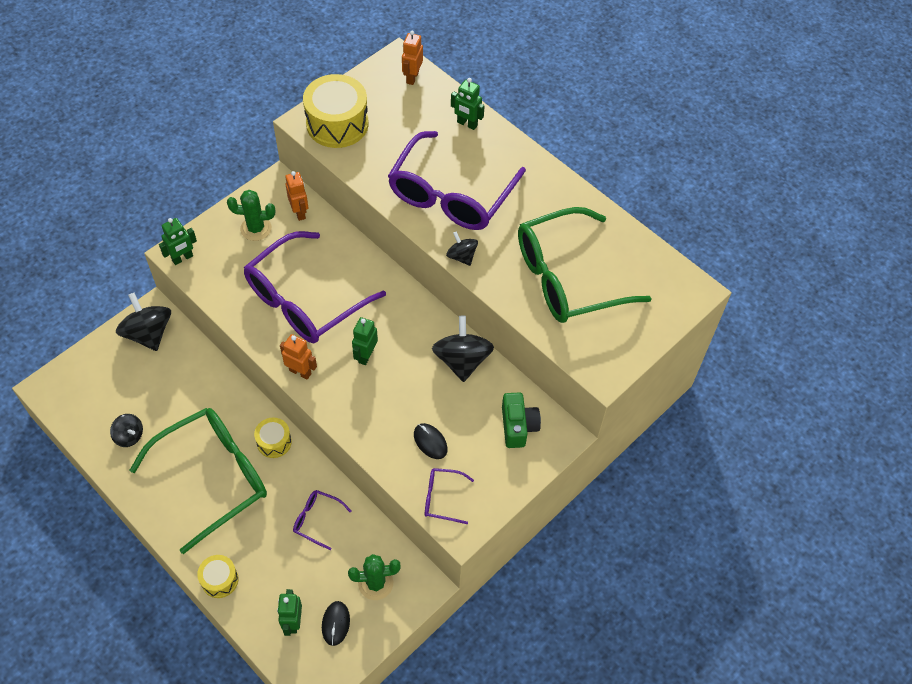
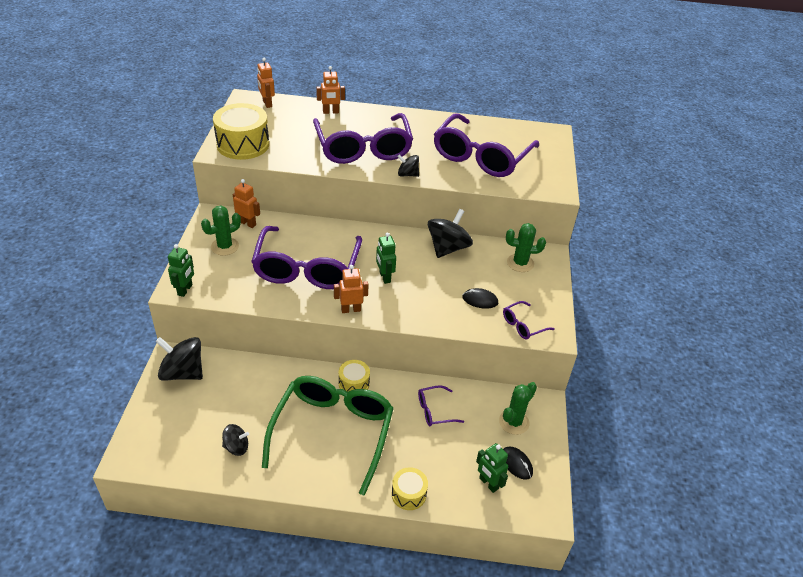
camera: 40 degrees left, 15 degrees down
black spinning top [432,316,494,382] -> black spinning top turned 75 degrees clockwise [428,209,473,258]
green robot [451,78,484,130] -> orange robot [316,66,345,114]
green camera [502,392,541,448] -> green cactus [506,223,546,272]
green glasses [518,207,652,323] -> purple glasses [434,113,539,177]

